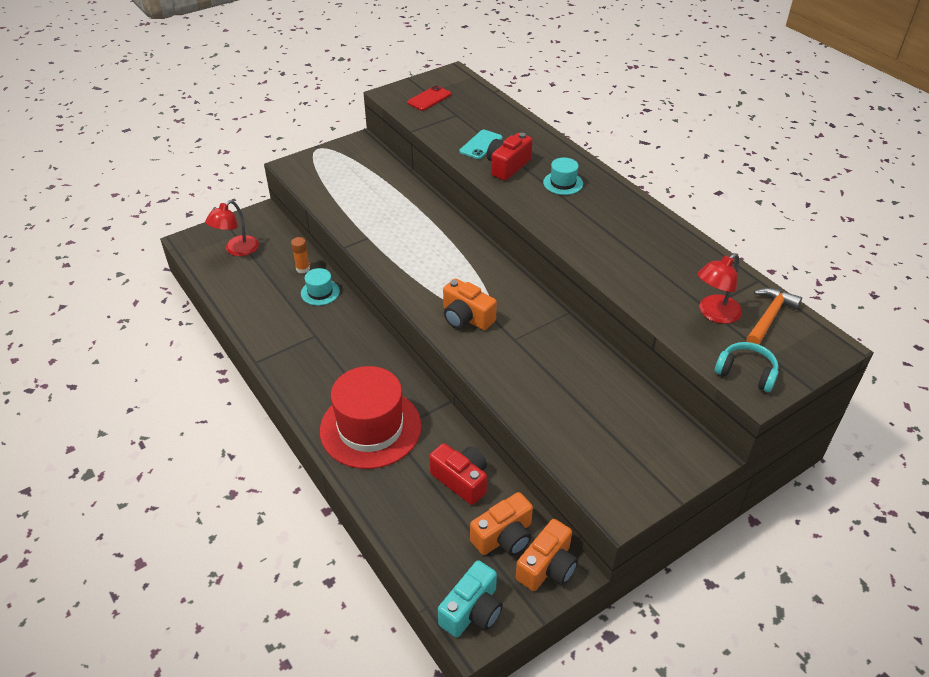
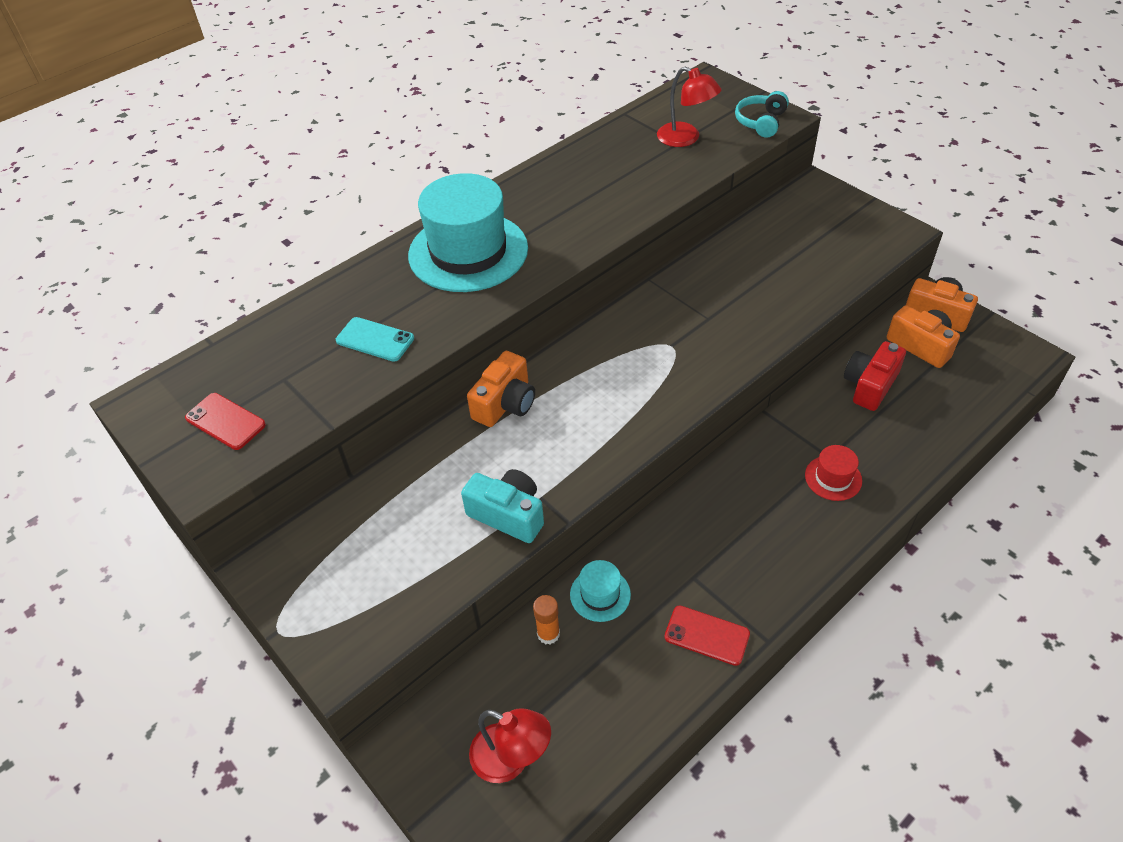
camera: 95 degrees left, 5 degrees up
red hat [320,366,422,469] -> red hat [805,445,862,501], size x0.45
turquoise camera [438,560,503,638] -> turquoise camera moved to [461,469,544,543]
orange camera [443,278,497,330] -> orange camera moved to [467,351,535,427]
red camera [487,133,533,181] -> none
turquoise hat [543,158,583,195] -> turquoise hat [408,173,528,292], size x2.25
orange hammer [746,288,802,345] -> none
none -> red phone [664,605,750,666]

